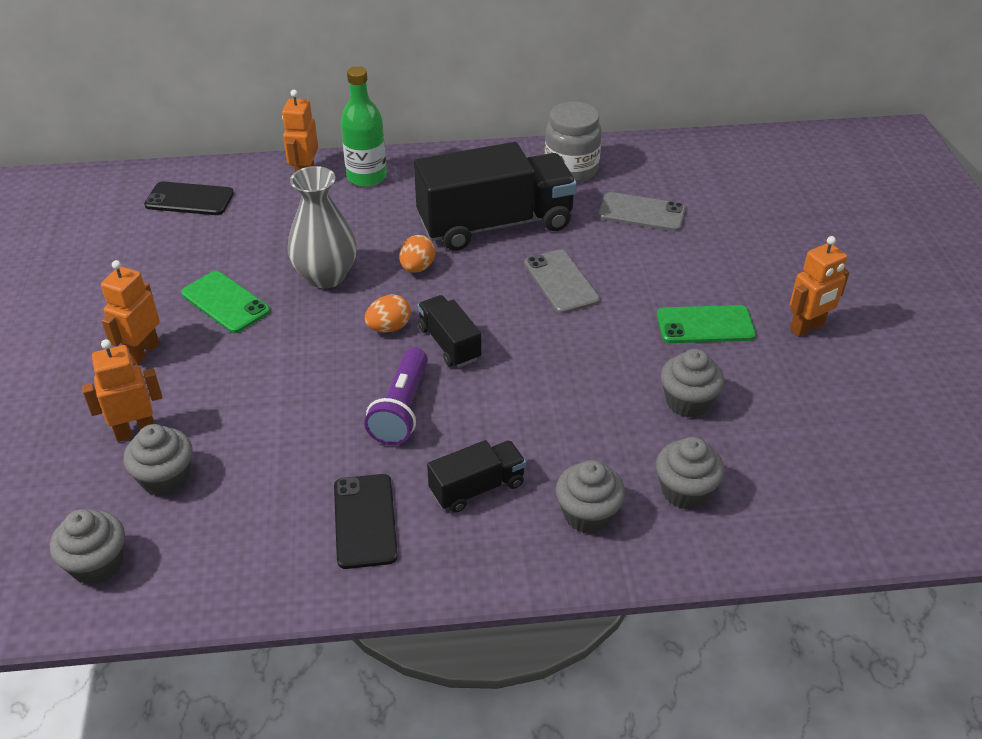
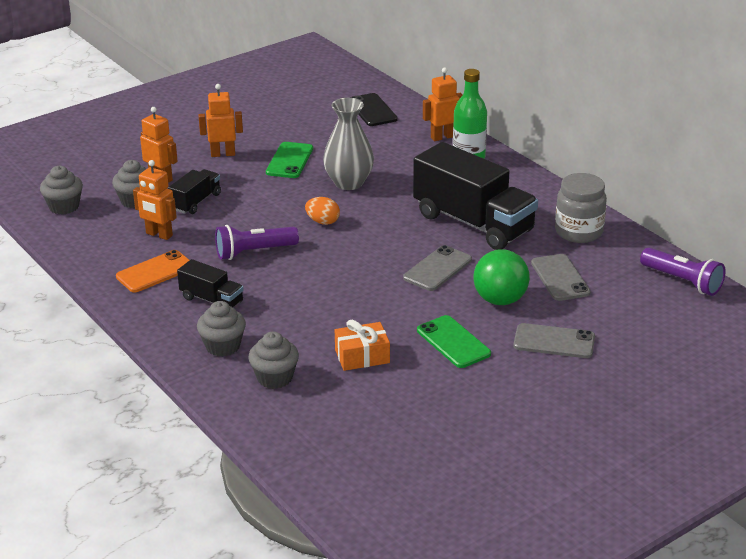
camera: 60 degrees right, 10 degrees down
black phone [334,474,398,569] -> orange phone [116,250,189,292]
orange egg [400,235,435,273] -> none
black truck [418,295,481,367] -> black truck moved to [168,169,221,214]
grey cupcake [661,349,724,418] -> orange gift [335,320,390,371]
orange robot [790,236,850,337] -> orange robot moved to [133,160,177,240]
none -> green ball [473,249,530,305]
none -> grey phone [513,323,595,358]
none -> purple flashlight [640,248,726,296]

